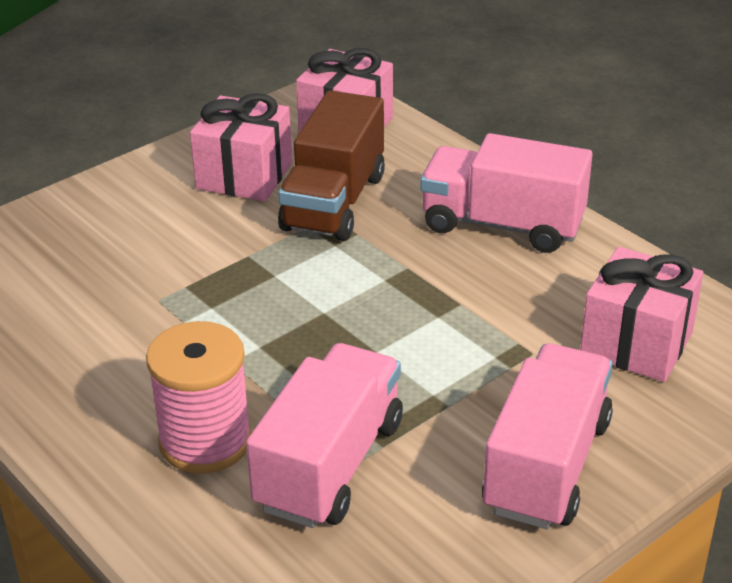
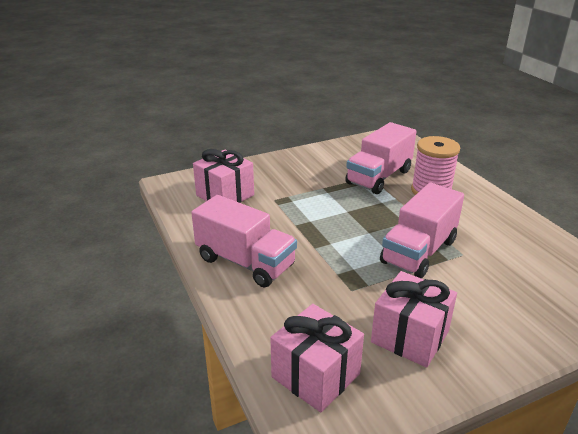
camera: 165 degrees left, 5 degrees down
brown truck [278,90,385,241] -> none
pink truck [482,343,613,529] -> pink truck moved to [380,183,464,278]

